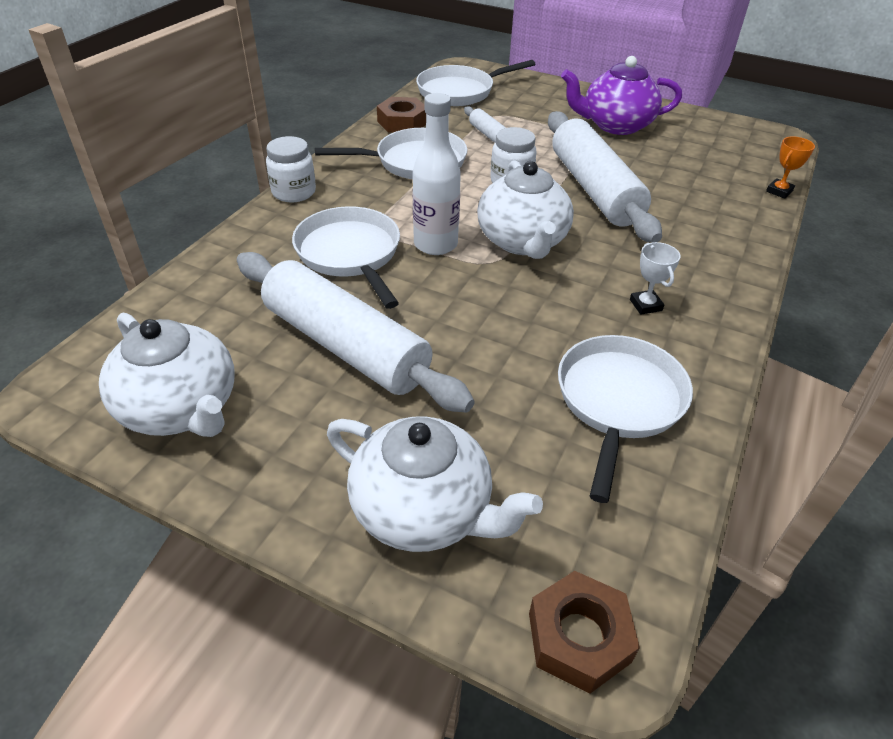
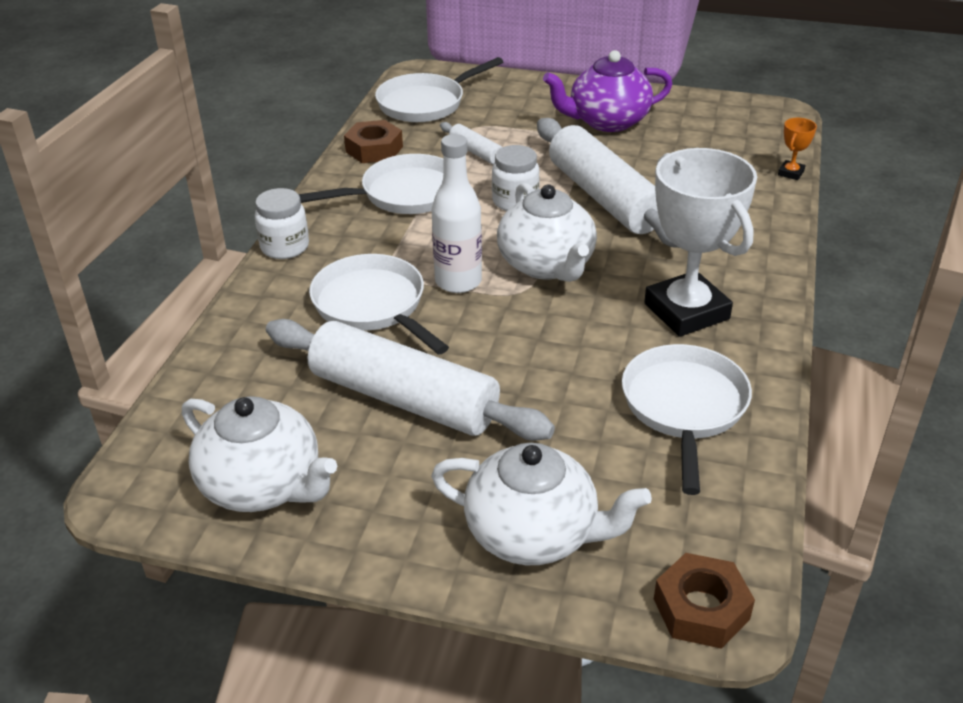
camera: 10 degrees left, 5 degrees down
white trophy [630,242,681,315] -> white trophy [644,148,757,337], size x2.50

